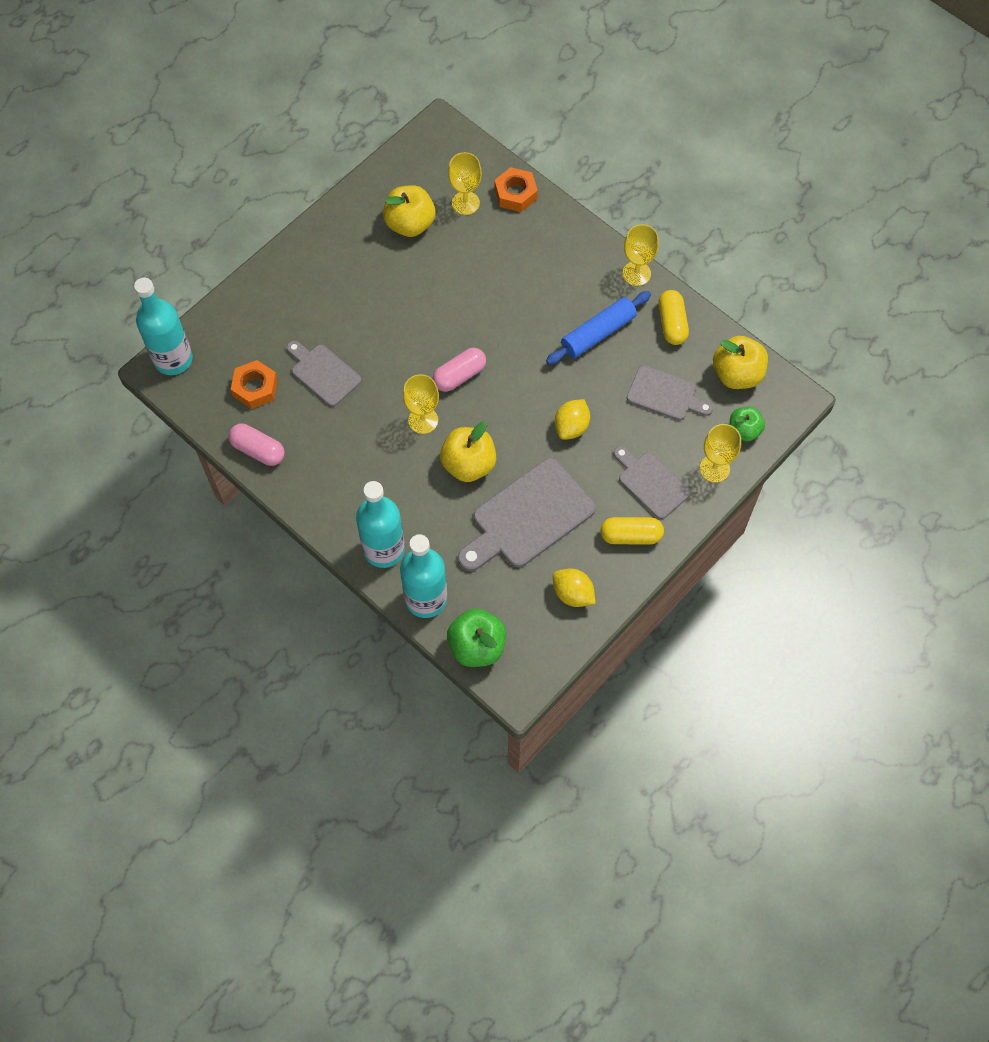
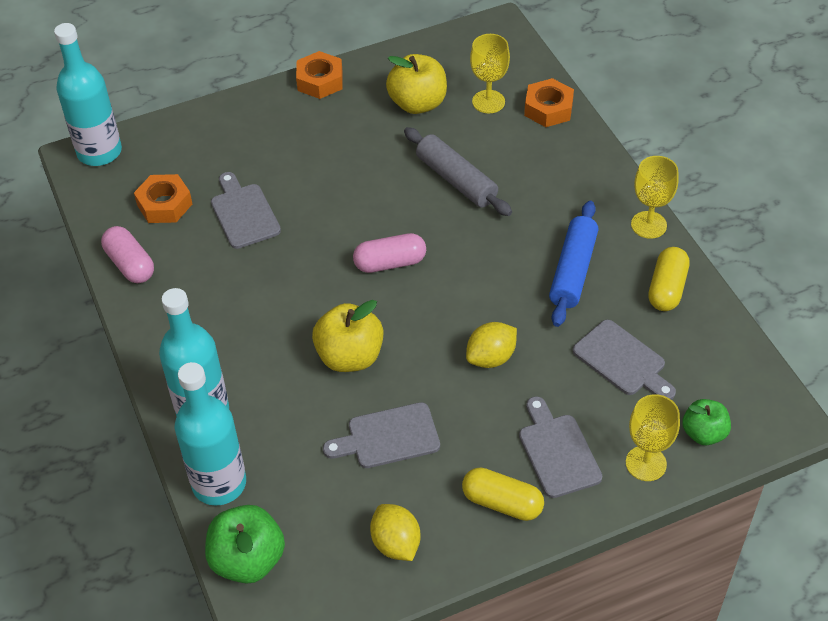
camera: 25 degrees right, 15 degrees down
yellow goblet [403,374,439,434] -> none
grey cutting board [458,458,596,571] -> grey cutting board [323,402,440,468], size x0.60
blue rolling pin [546,291,651,365] -> blue rolling pin turned 60 degrees counterclockwise [549,201,598,327]
yellow apple [713,336,768,389] -> none
none -> orange nut [296,51,343,99]
none -> grey rolling pin [404,127,512,216]

